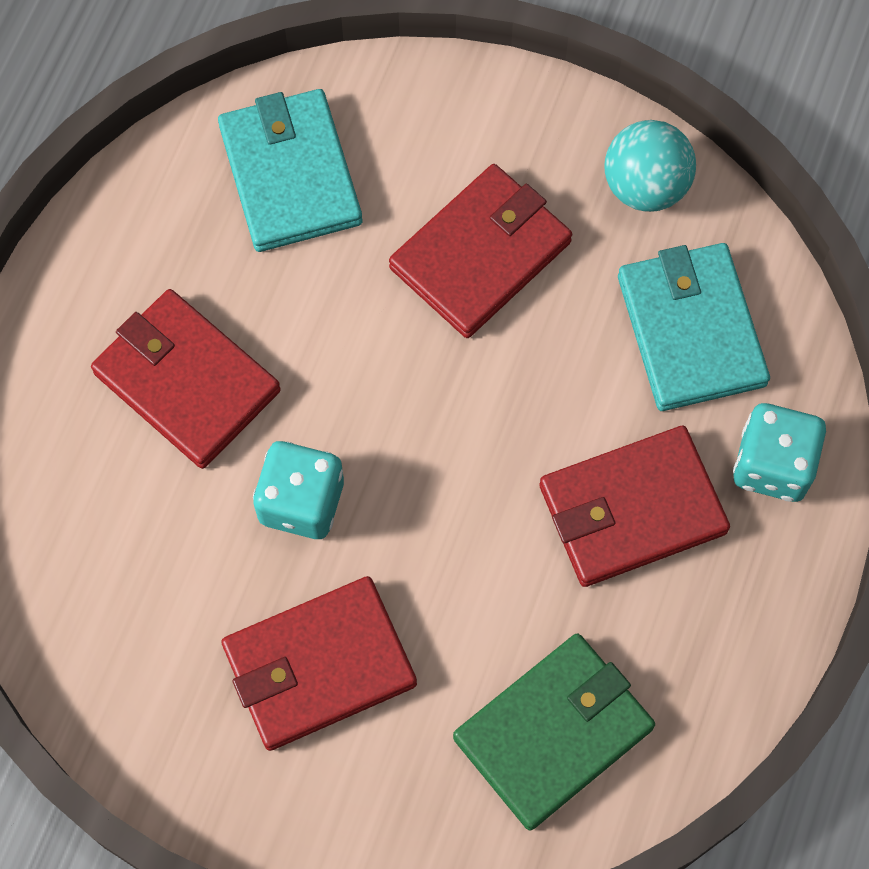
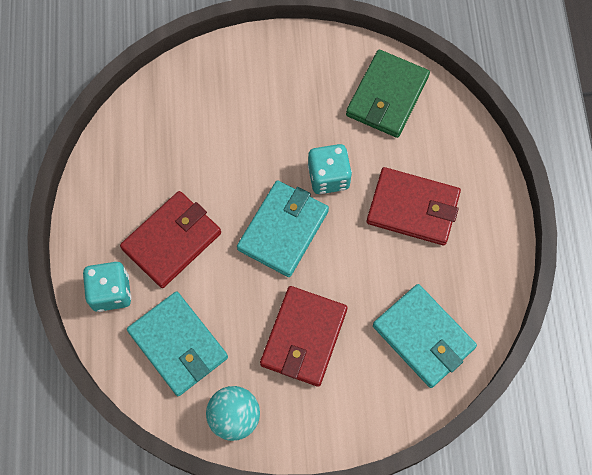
camera: 155 degrees right, 0 degrees up
red wallet [221,576,417,751] -> none
green wallet [453,633,655,831] -> green wallet moved to [346,50,430,138]
none -> turquoise wallet [237,180,329,277]

